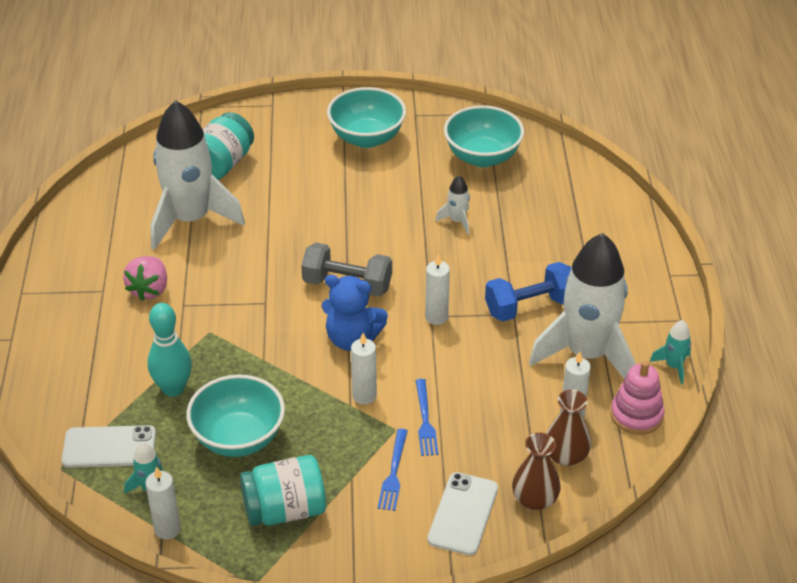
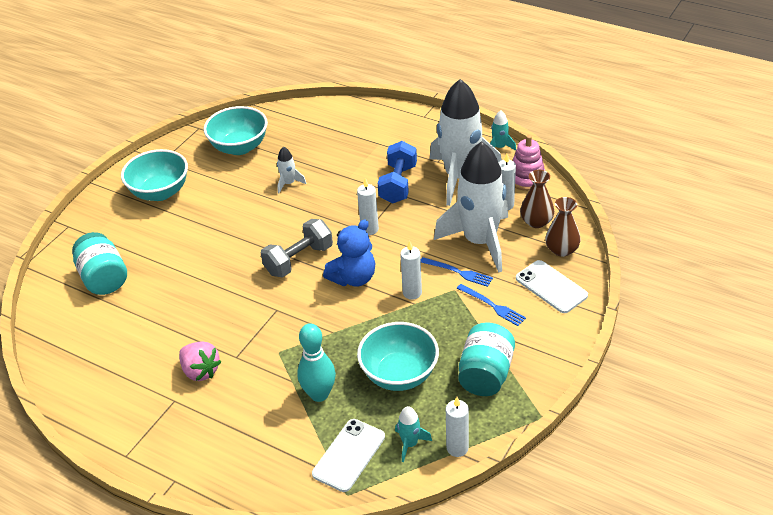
camera: 55 degrees left, 0 degrees up
white rocket [150,100,245,250] -> white rocket moved to [434,141,508,273]

